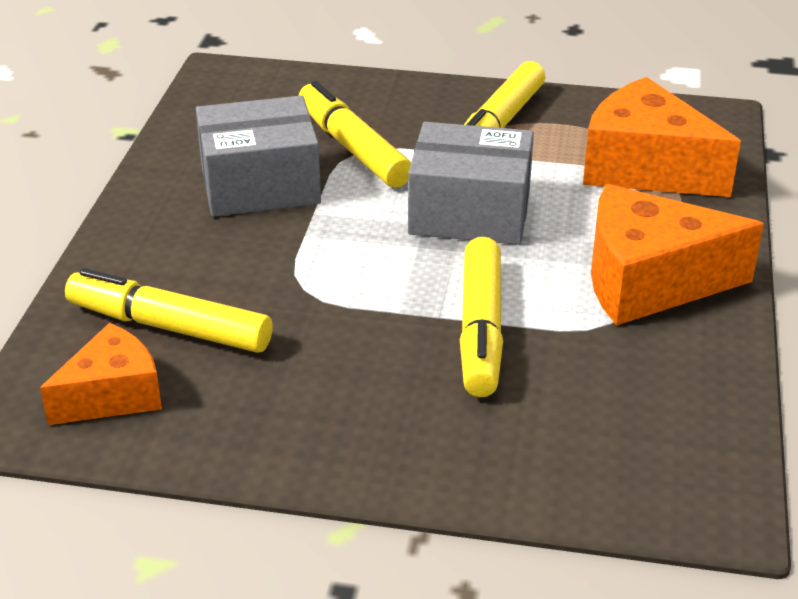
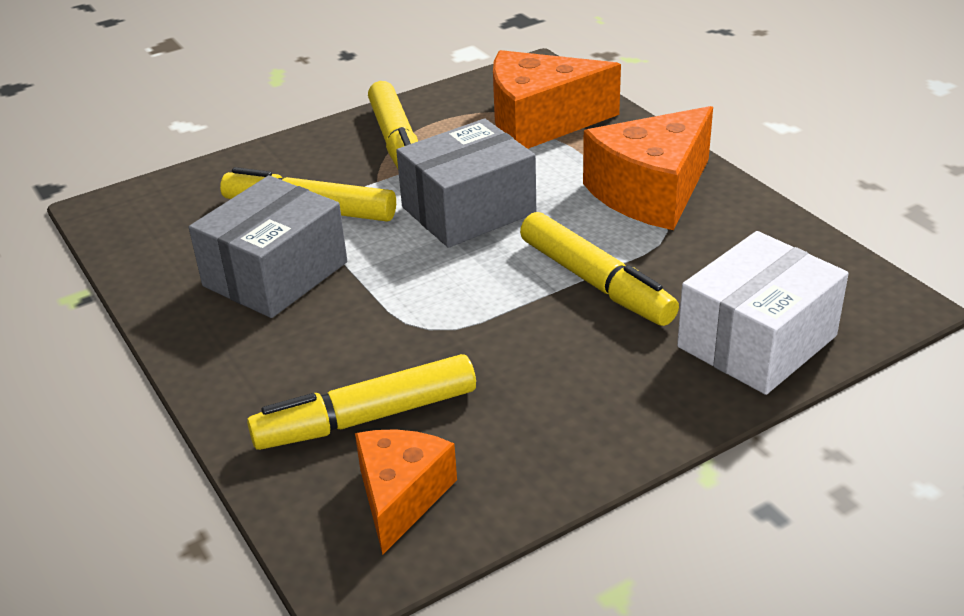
camera: 40 degrees left, 0 degrees up
none -> white box [677,231,849,395]

